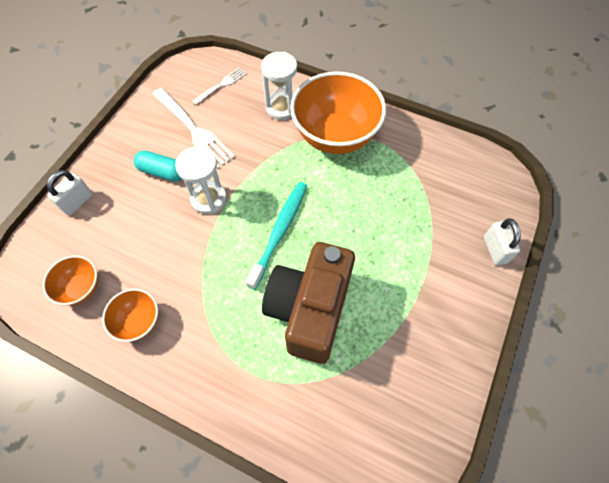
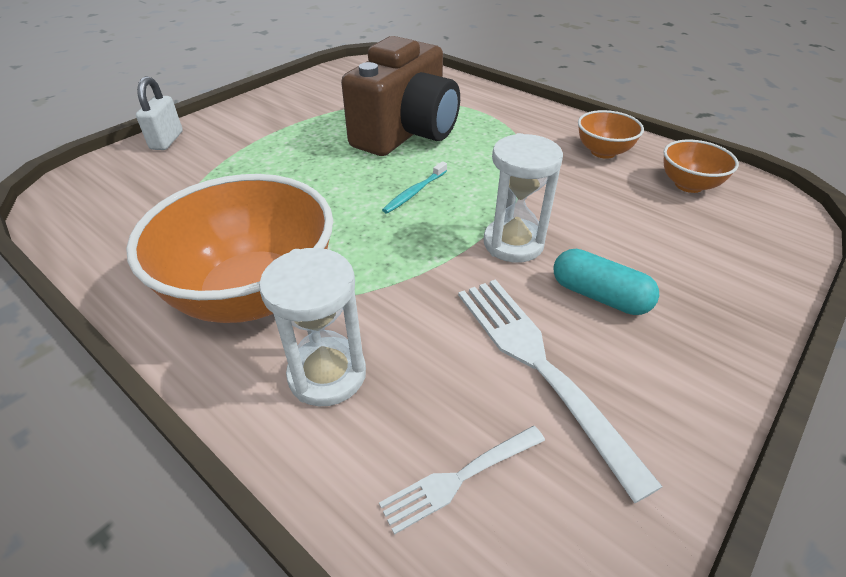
camera: 165 degrees left, 20 degrees down
white padlock [47,170,93,216] -> none
turquoise toothbrush [246,182,307,290] -> turquoise toothbrush [382,161,447,214], size x0.53

